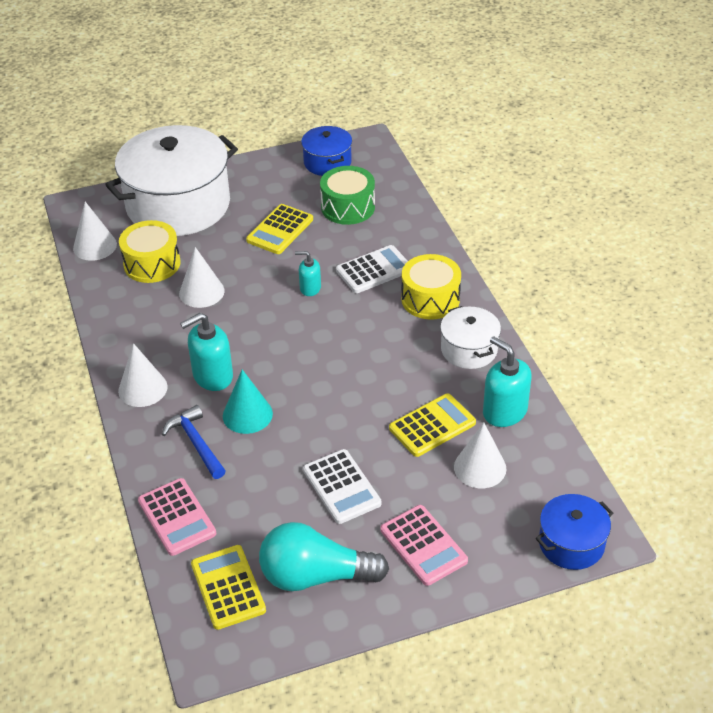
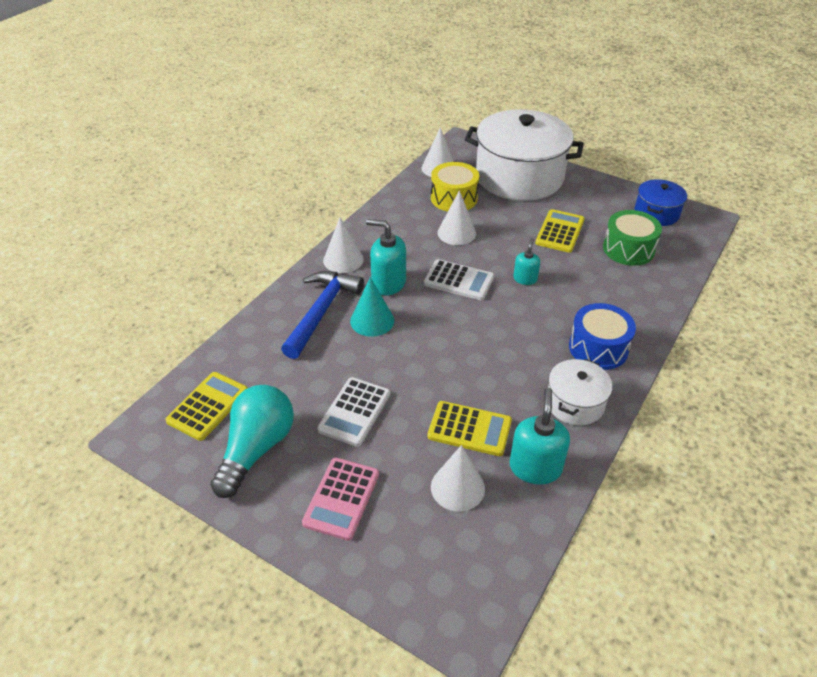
camera: 50 degrees right, 0 degrees up
pink calculator [138,478,216,556] -> none
blue hammer [162,405,226,479] -> blue hammer [281,271,364,359], size x1.51
yellow calculator [246,204,313,254] -> yellow calculator turned 120 degrees clockwise [535,209,584,253]
turquoise light bulb [259,522,389,591] -> turquoise light bulb turned 60 degrees clockwise [210,385,294,498]
turquoise soap dispenser [295,251,321,296] -> turquoise soap dispenser turned 45 degrees clockwise [513,238,540,285]
white calculator [336,245,408,293] -> white calculator moved to [424,259,494,300]
yellow drum [401,254,461,320] -> blue drum [569,303,636,370]
blue pot [536,494,613,570] -> none

